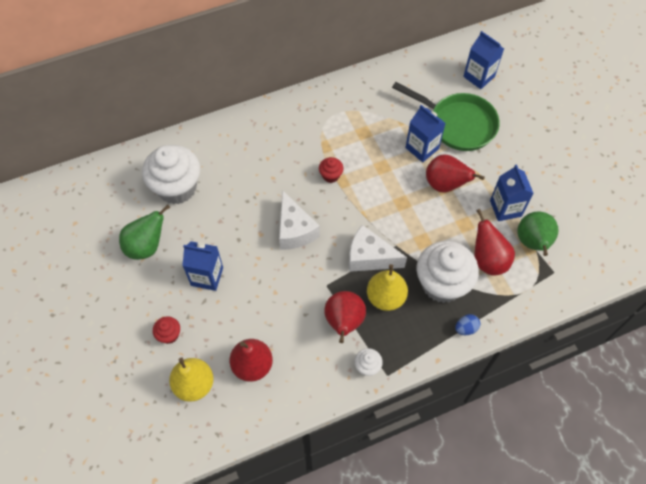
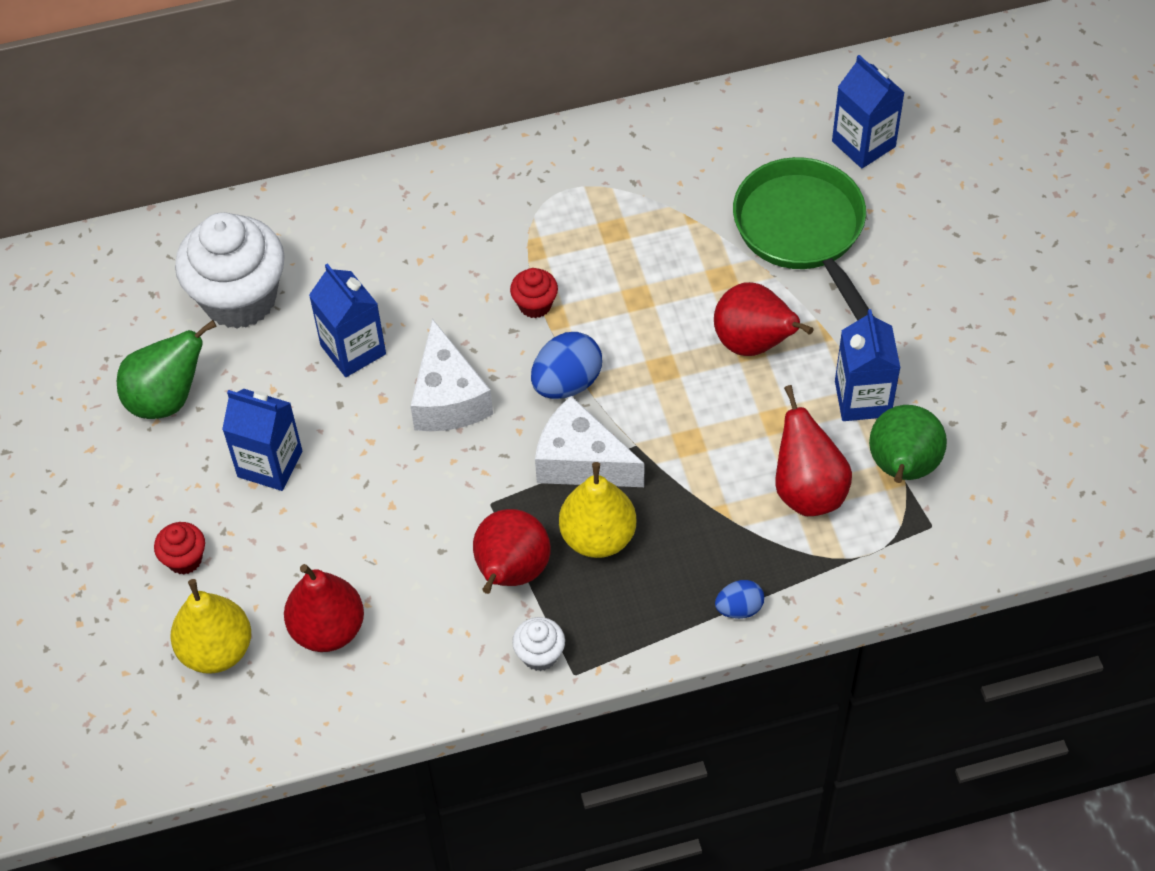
camera: 10 degrees right, 5 degrees down
green pan [392,82,500,151] -> green pan turned 150 degrees counterclockwise [733,157,873,321]
blue carton [406,105,446,162] -> blue carton moved to [309,263,386,377]
white cupcake [417,241,479,303] -> none
none -> blue egg [531,332,602,399]

